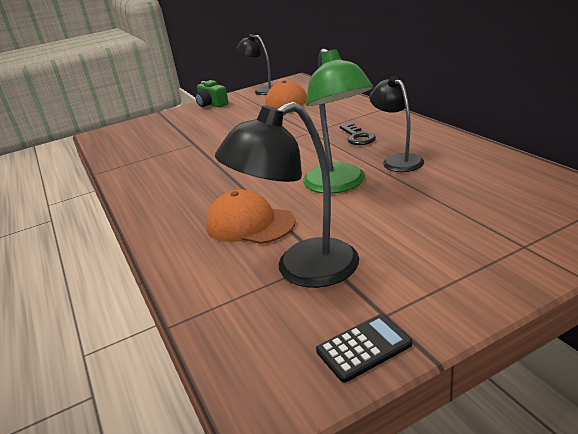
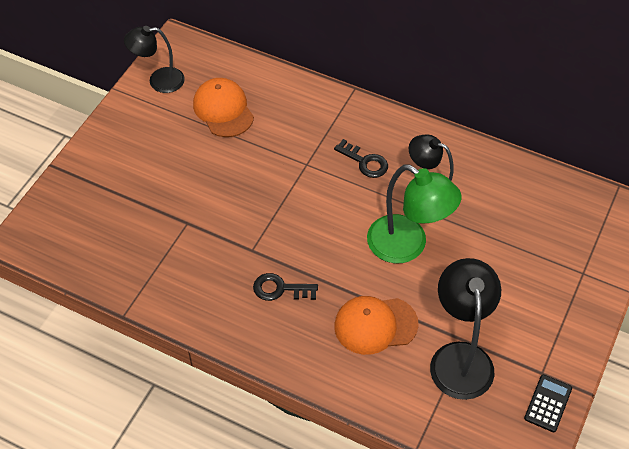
camera: 40 degrees left, 25 degrees up
green camera [195,80,229,108] -> none
black lamp [215,102,359,288] -> black lamp turned 150 degrees clockwise [430,258,501,400]
none -> black key [253,273,318,301]

